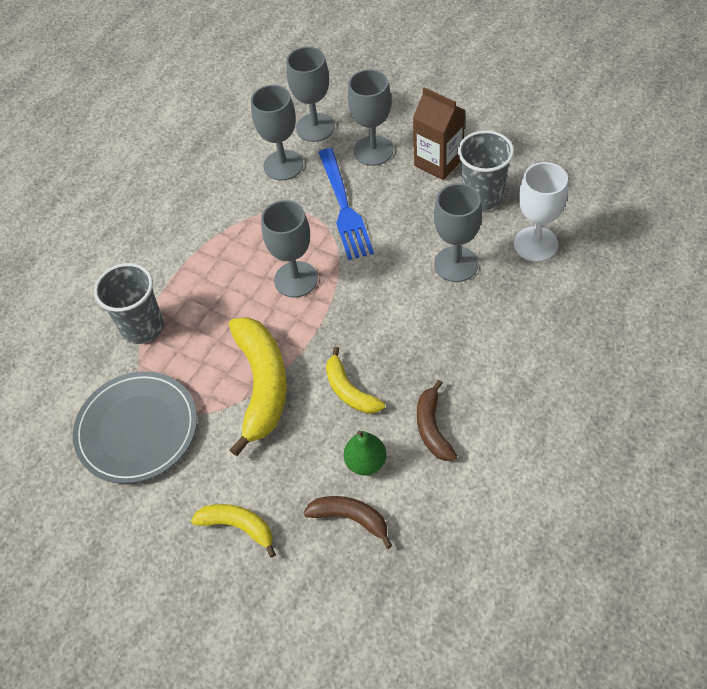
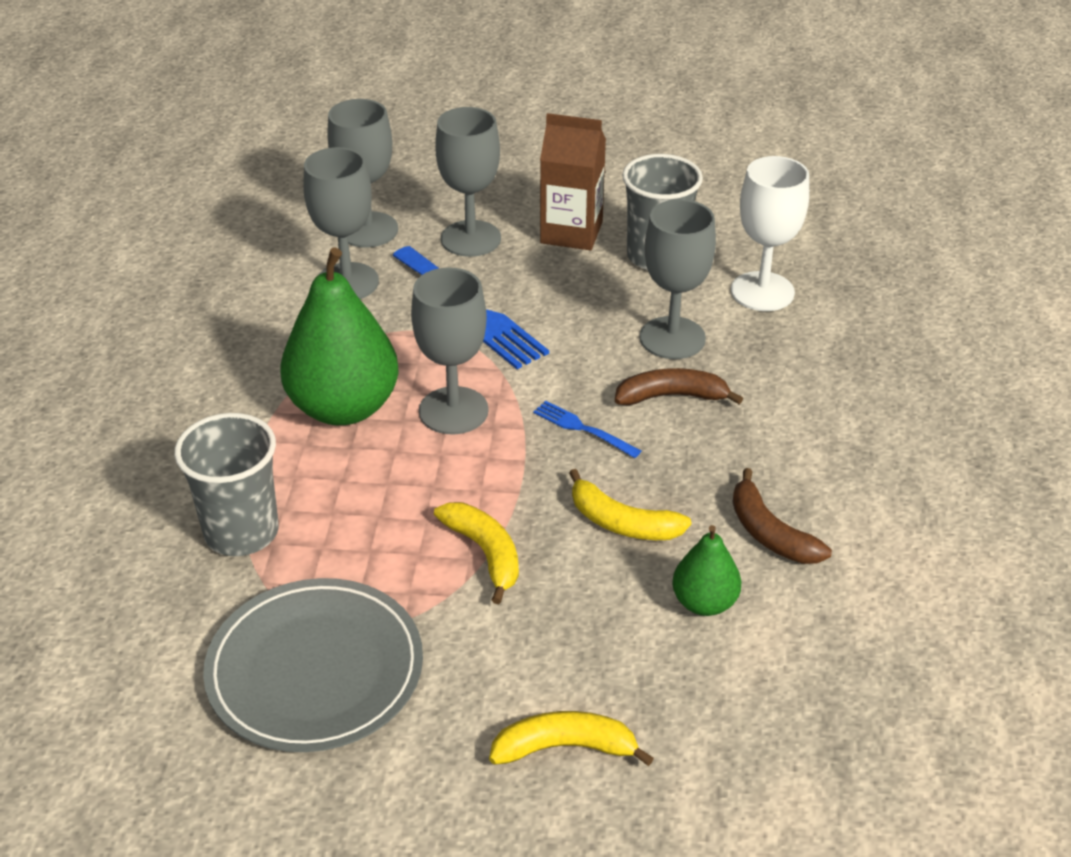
camera: 30 degrees left, 15 degrees down
yellow banana [229,317,287,456] -> yellow banana [434,502,519,604], size x0.56
brown banana [303,496,392,549] -> brown banana moved to [615,368,743,405]
none -> green pear [280,248,399,425]
none -> blue fork [533,401,641,458]

